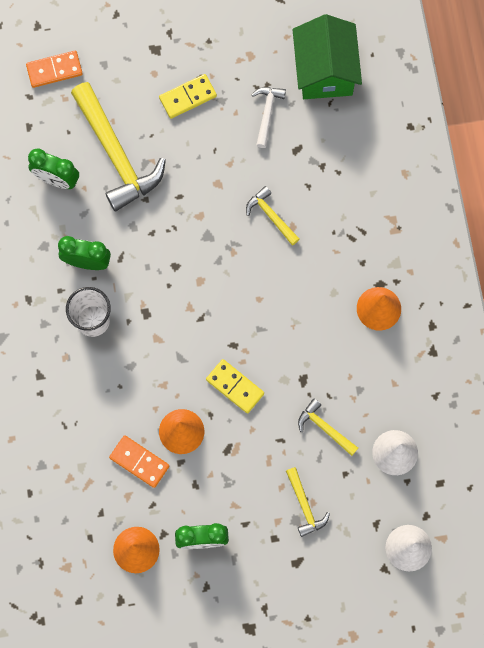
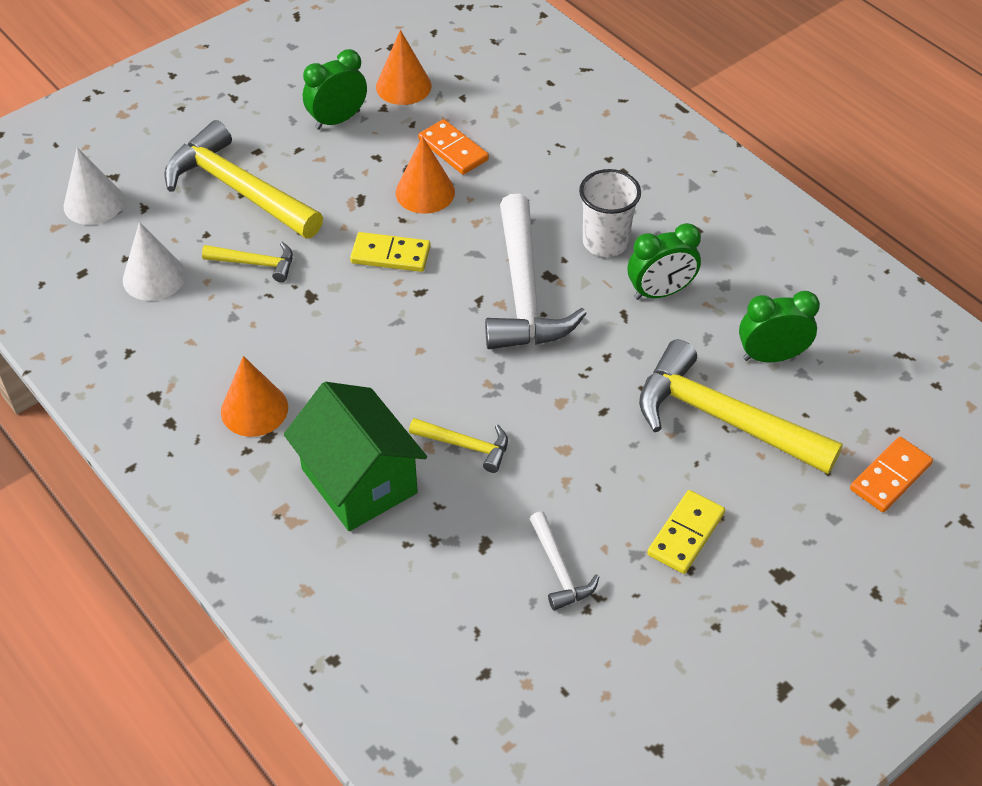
camera: 150 degrees right, 25 degrees down
orange domino [109,435,169,488] -> orange domino turned 45 degrees clockwise [418,119,489,175]
yellow hammer [286,467,330,537] -> yellow hammer [164,120,323,239], size x2.06
green house [293,14,362,99] -> green house moved to [284,382,427,531]
none -> white hammer [485,194,587,349]

